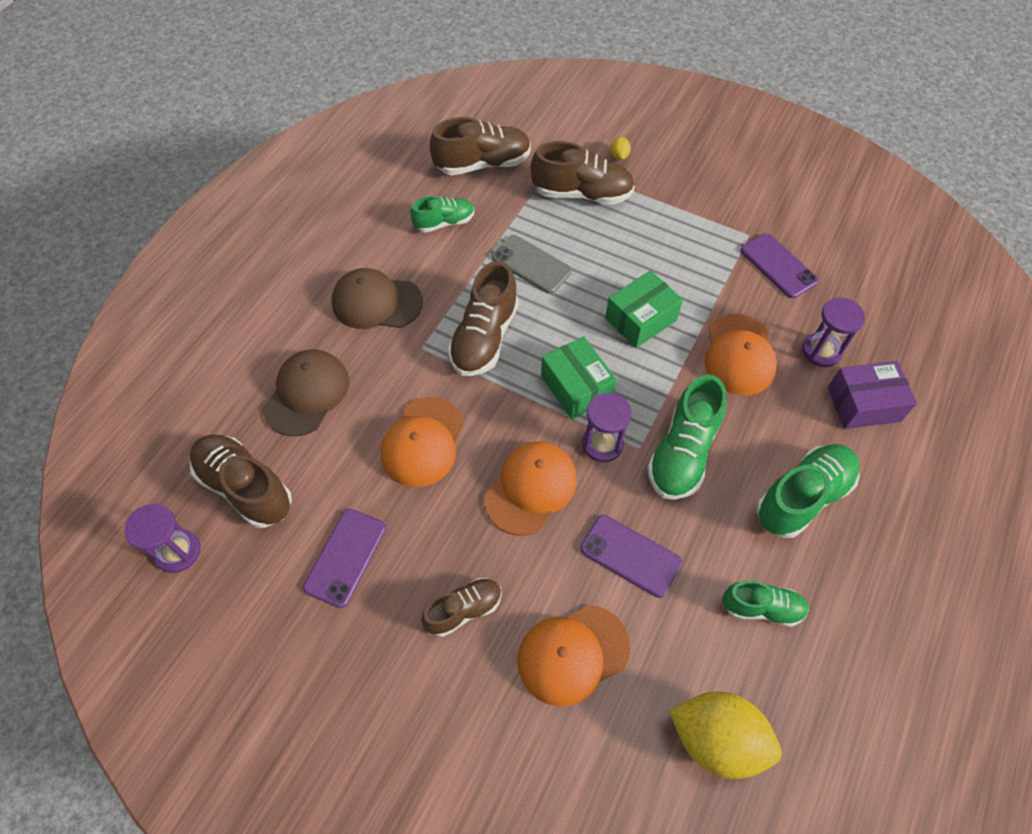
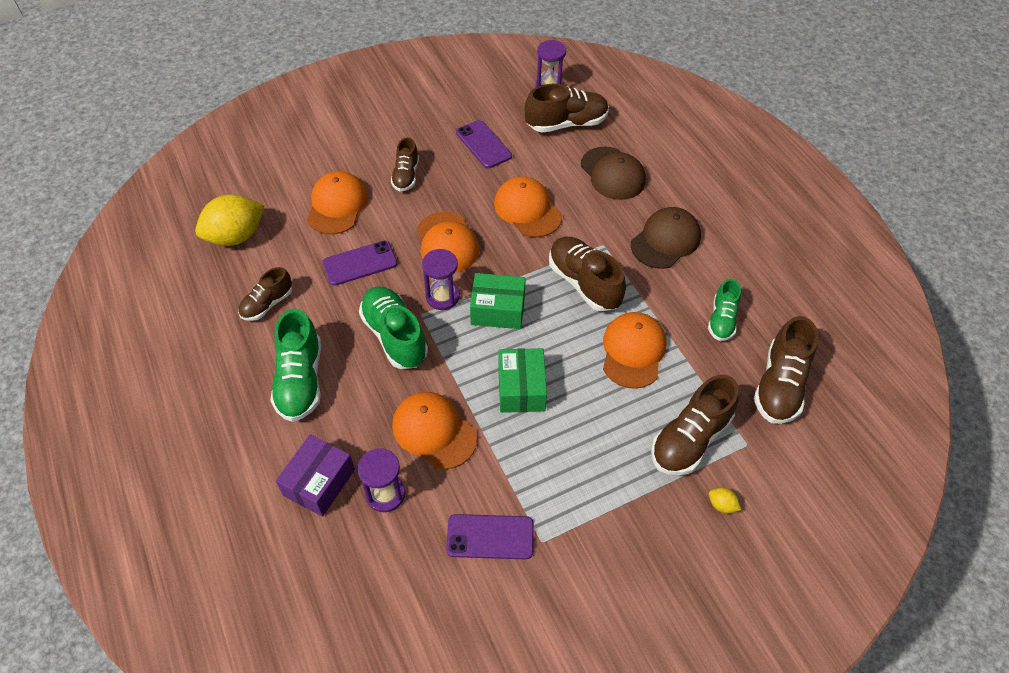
camera: 125 degrees right, 5 degrees down
grey phone [492,235,572,294] -> orange cap [603,312,667,389]
green shoe [722,580,809,627] -> brown shoe [238,267,292,321]

